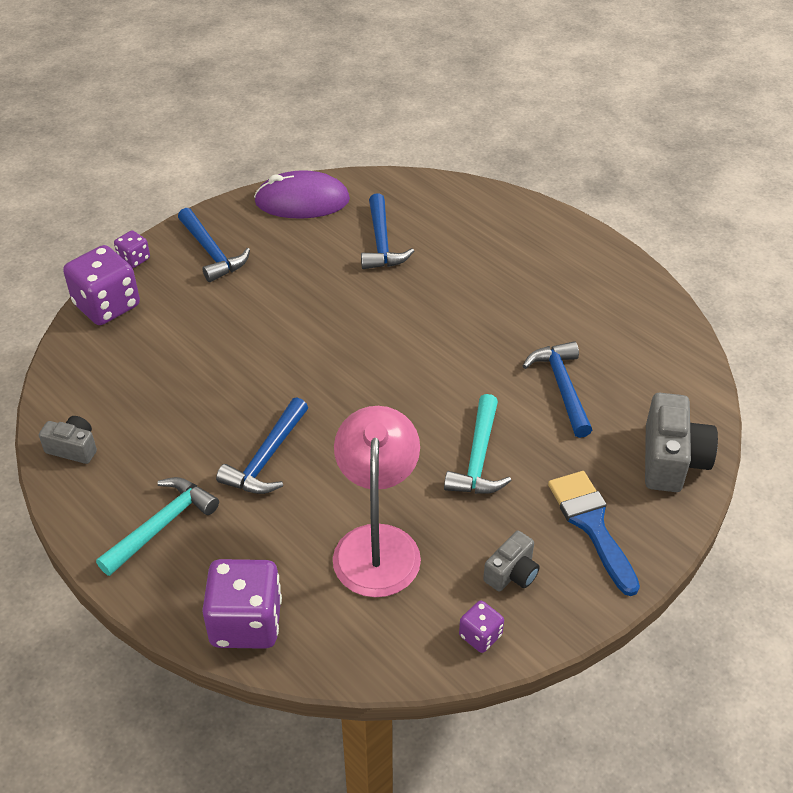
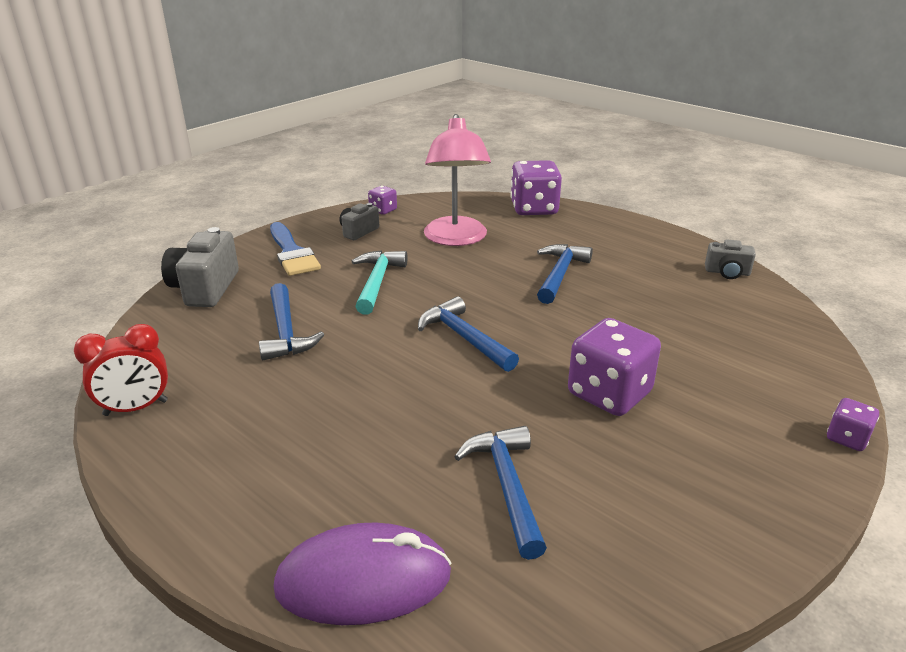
camera: 175 degrees right, 15 degrees down
purple dice [63,245,140,325] -> purple dice moved to [568,318,661,416]
turquoise hammer [96,477,219,576] -> none
blue hammer [178,208,250,282] -> blue hammer moved to [418,296,519,372]
purple mouse [254,170,350,219] -> purple mouse moved to [273,522,452,625]
none -> red clock [74,324,168,416]

